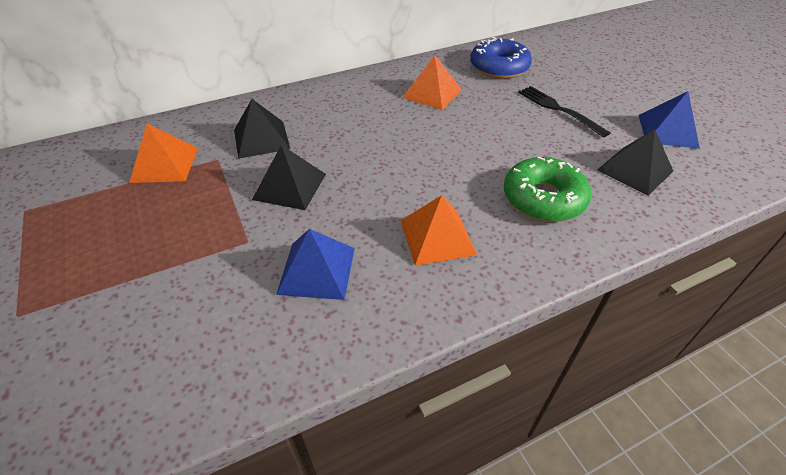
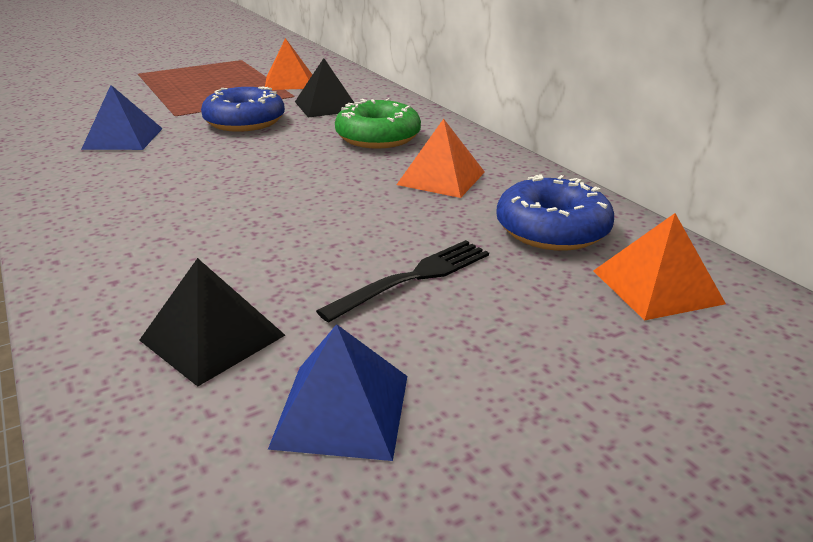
camera: 85 degrees right, 15 degrees down
black pyramid [252,145,326,210] -> blue donut [201,86,285,132]
orange pyramid [400,195,477,266] -> orange pyramid moved to [593,213,726,321]
green donut [504,156,591,222] -> green donut moved to [335,98,421,149]

